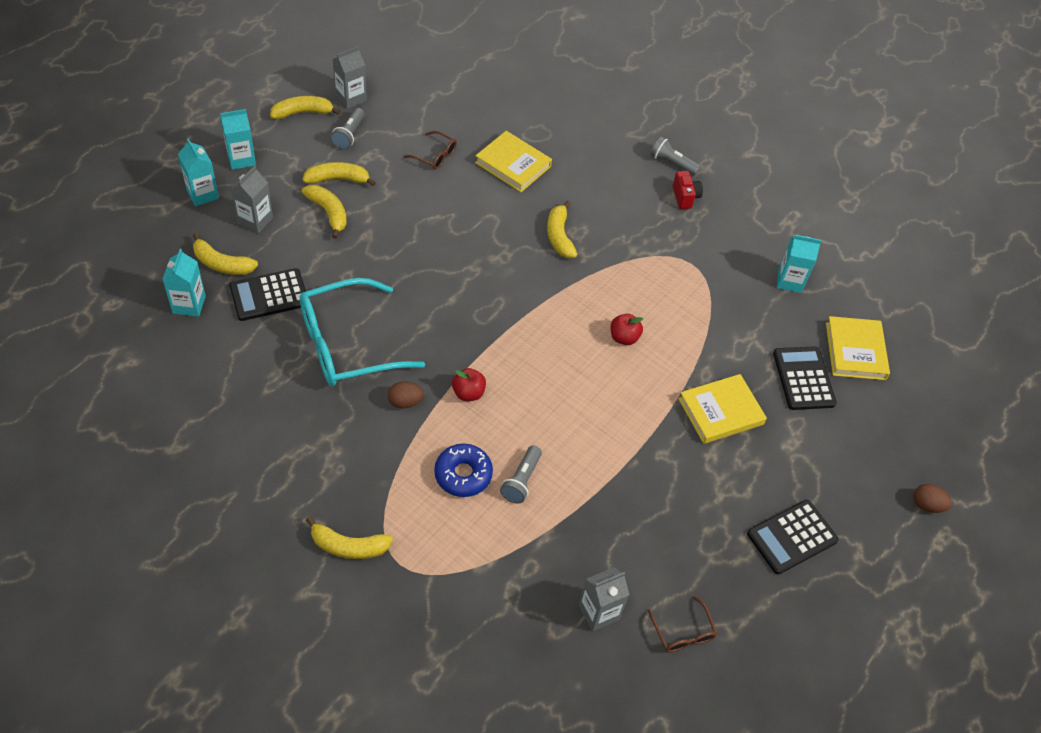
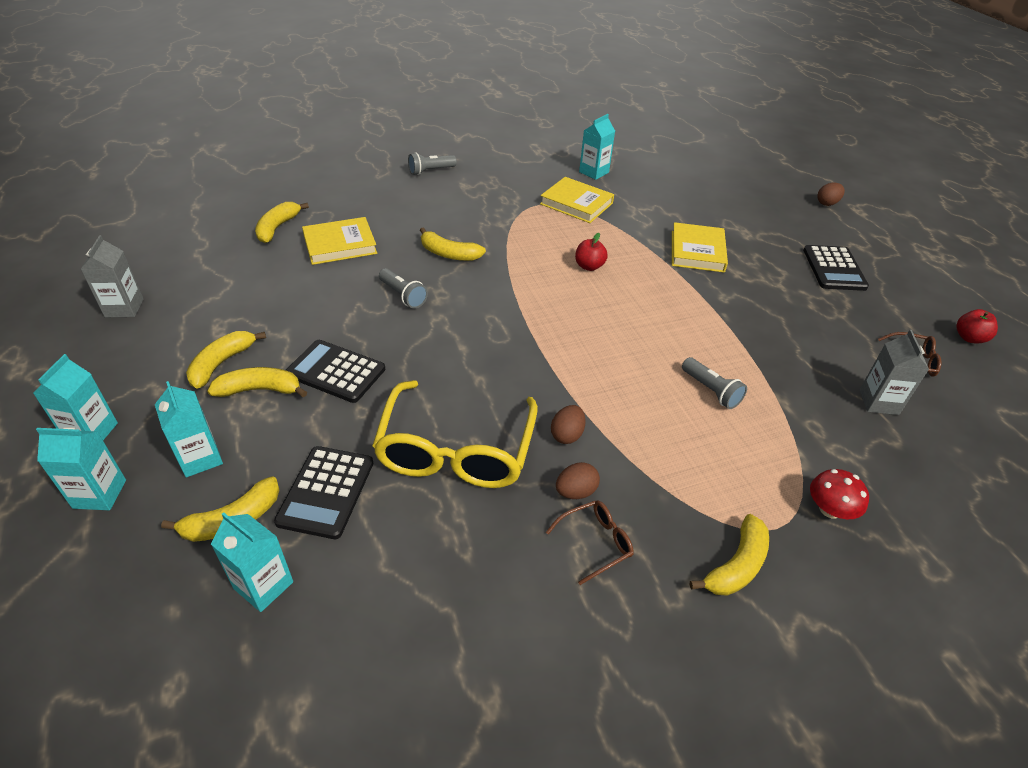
camera: 55 degrees left, 10 degrees down
grey carton [231,166,273,233] -> turquoise carton [155,381,223,477]
yellow banana [270,96,340,119] -> yellow banana moved to [255,202,309,243]
turquoise glasses [299,278,425,386] -> yellow glasses [372,380,538,488]
grey flashlight [331,108,365,149] -> grey flashlight moved to [379,268,428,308]
brown glasses [404,131,457,170] -> brown glasses moved to [546,501,634,585]
blue donut [434,443,493,497] -> none
red apple [452,368,486,401] -> red apple moved to [956,309,998,343]
red camera [673,171,703,209] -> none
black calculator [773,346,837,410] -> black calculator moved to [286,340,385,403]
yellow book [826,316,890,380] -> yellow book moved to [540,177,614,223]
none -> brown egg [556,462,600,499]
none -> red mushroom [810,469,869,519]

